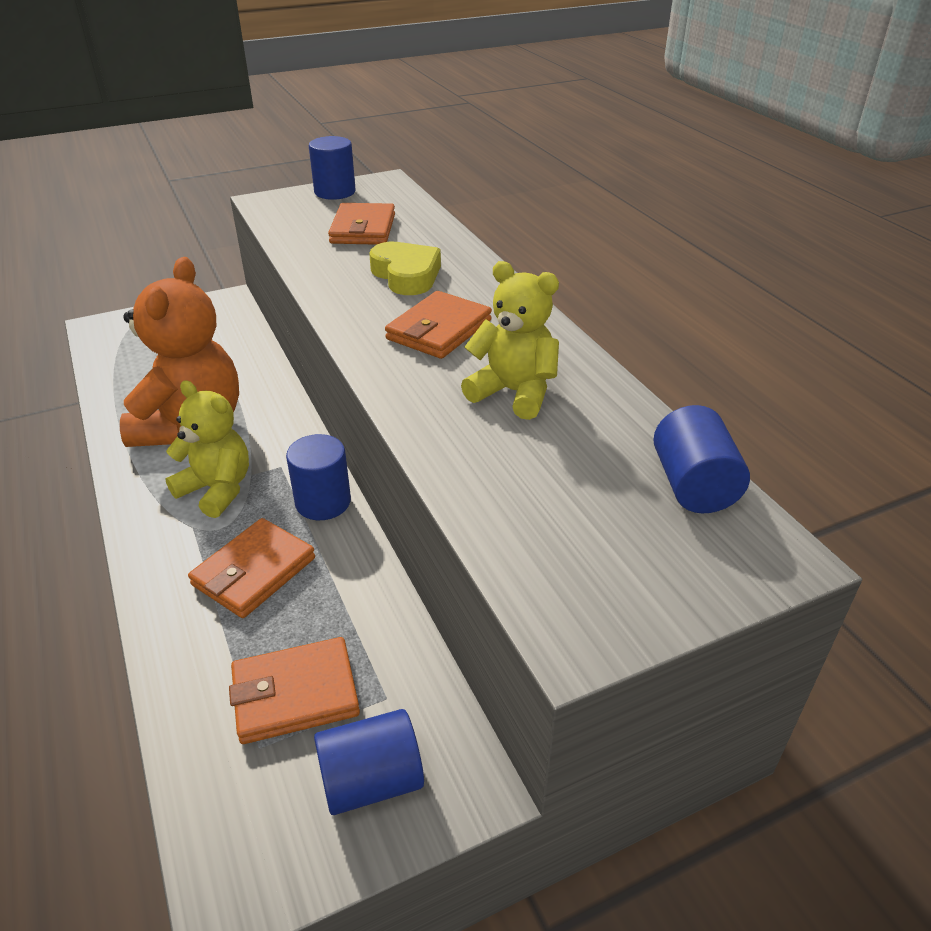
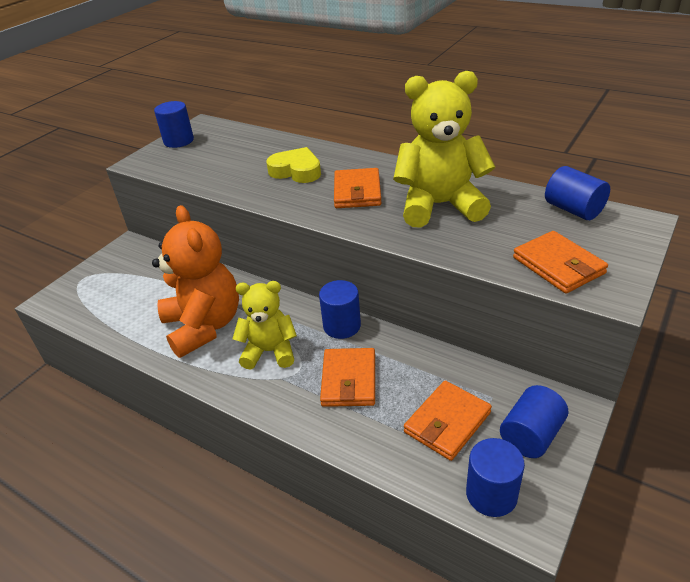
camera: 30 degrees left, 0 degrees up
orange wallet [328,203,395,245] -> orange wallet moved to [513,231,608,293]
yellow teddy bear [461,261,559,420] -> yellow teddy bear [393,71,495,228], size x1.58
none -> blue cylinder [466,438,525,517]

